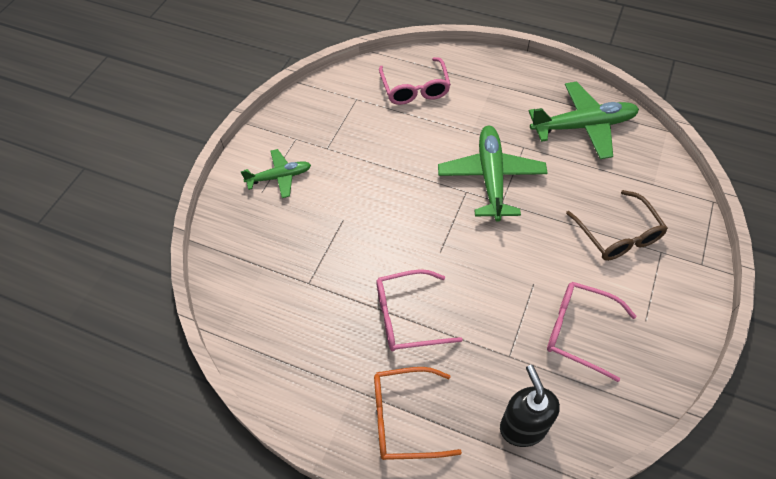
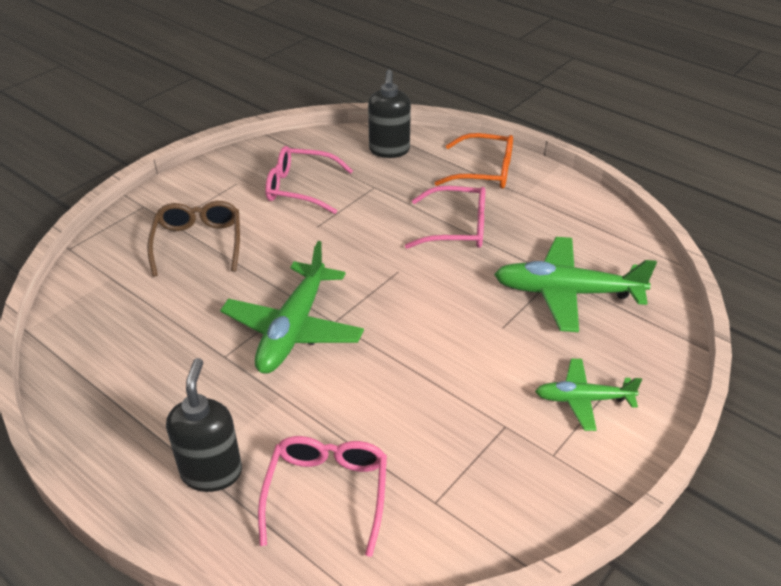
camera: 165 degrees left, 15 degrees down
green plane [529,81,639,159] -> green plane moved to [494,237,657,332]
pink glasses [547,282,637,382] -> pink glasses turned 150 degrees clockwise [265,146,353,214]
none -> black soap dispenser [166,358,242,492]

